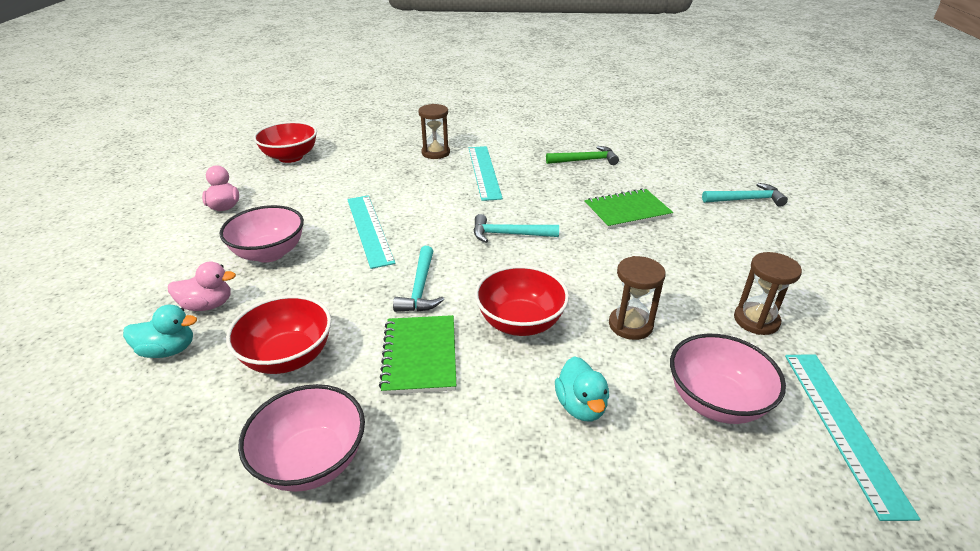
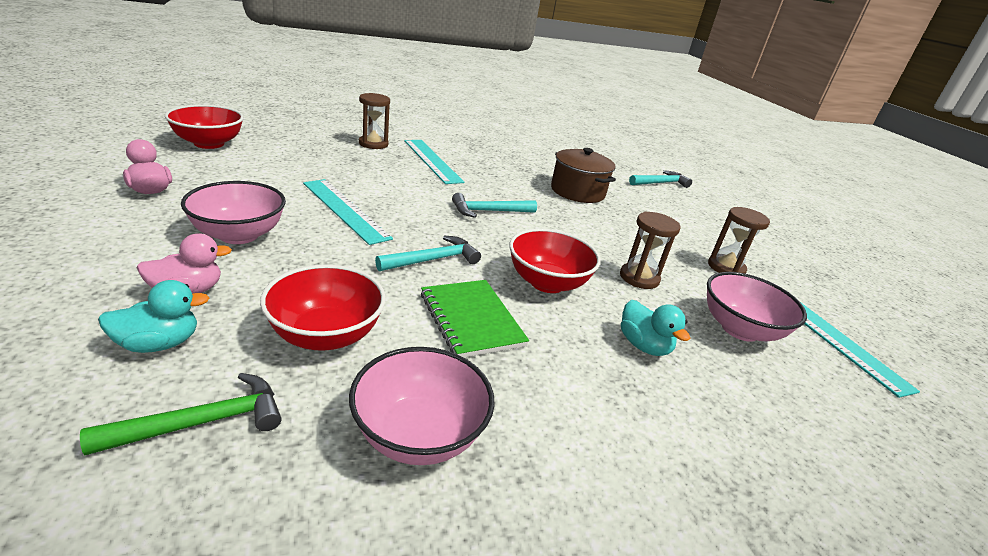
camera: 25 degrees left, 5 degrees down
turquoise hammer [393,246,444,312] -> turquoise hammer turned 105 degrees counterclockwise [375,236,481,271]
green hammer [546,146,619,165] -> green hammer moved to [80,373,282,455]
green notebook [584,188,673,229] -> brown pot [551,148,616,203]

